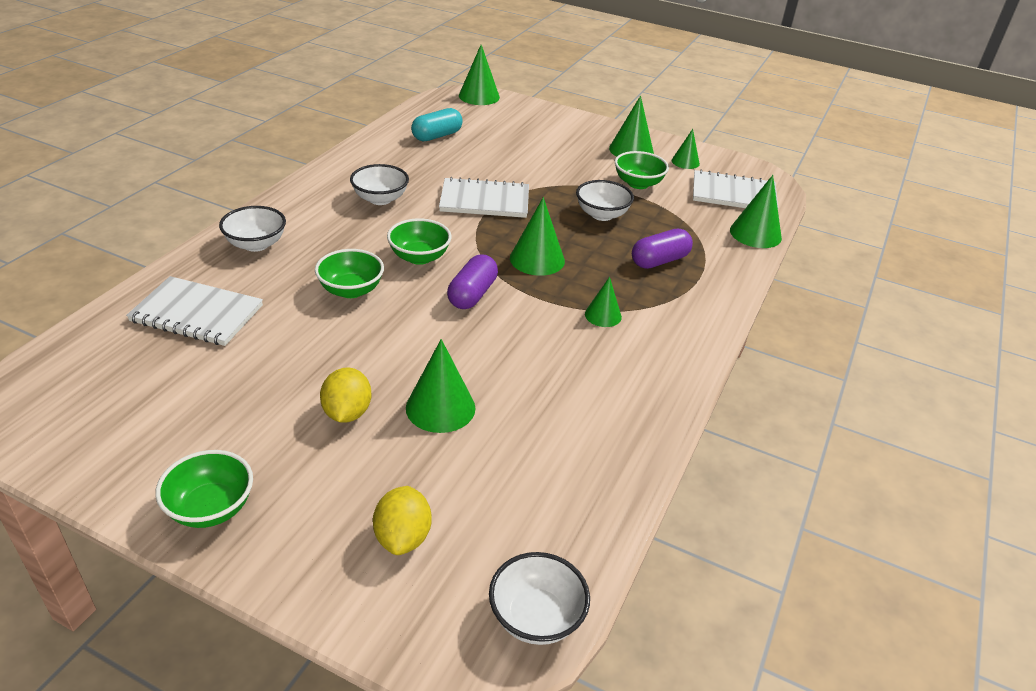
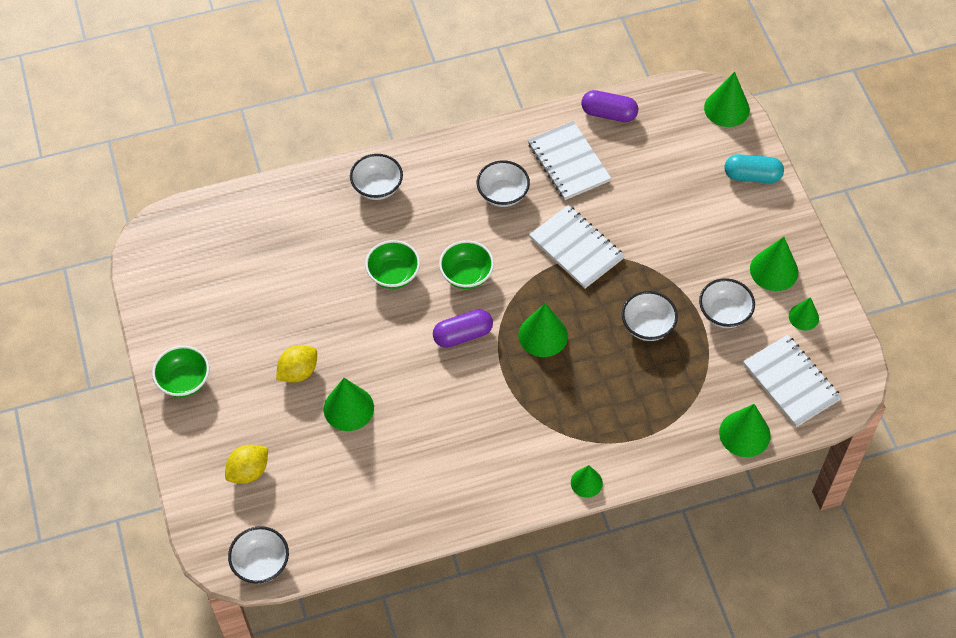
camera: 50 degrees right, 20 degrees up
white notebook [126,276,263,346] -> white notebook moved to [528,121,611,200]
turquoise capsule [411,108,463,141] -> turquoise capsule moved to [725,154,784,183]
green cone [585,277,622,327] -> green cone moved to [571,465,603,498]
green bowl [615,151,669,189] -> white bowl [699,278,755,328]
purple capsule [632,229,693,269] -> purple capsule moved to [581,90,638,122]

